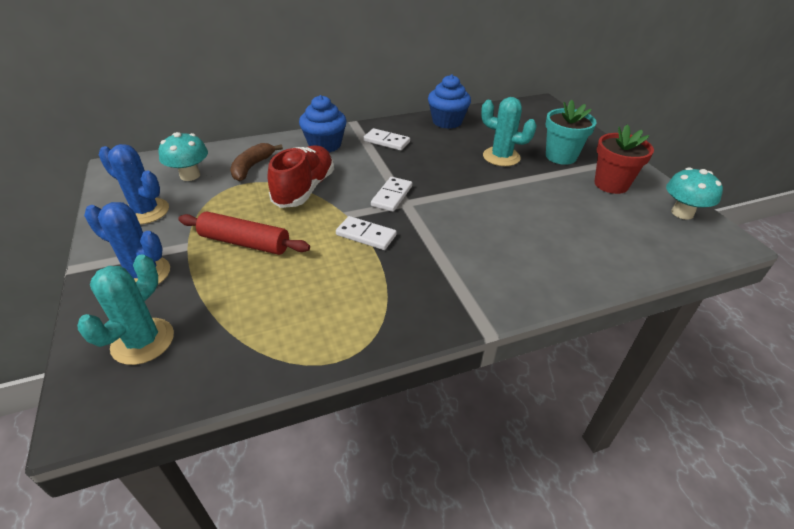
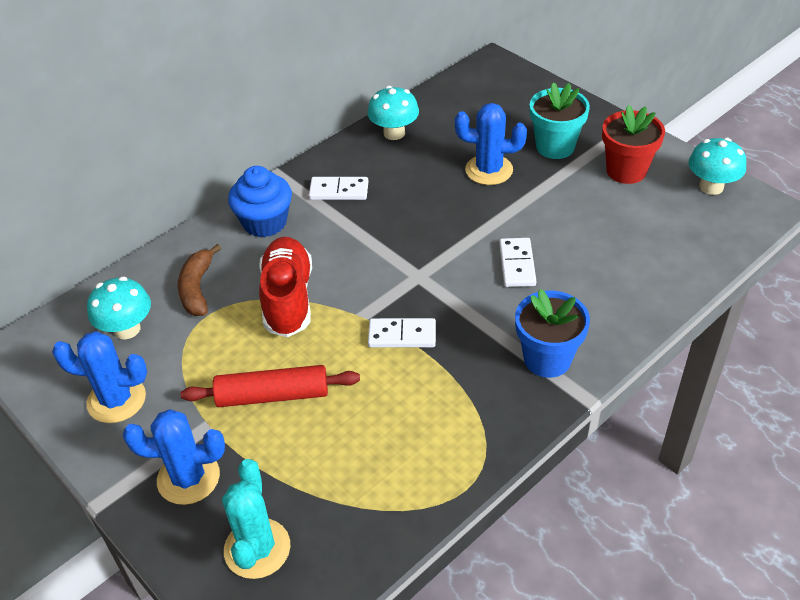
camera: 20 degrees left, 5 degrees up
white domino [371,177,412,212] -> white domino moved to [499,238,536,287]
blue cupcake [428,74,471,129] -> turquoise mushroom [368,86,419,140]
turquoise cactus [481,97,537,166] -> blue cactus [455,103,527,185]
none -> blue flower pot [515,289,590,378]

